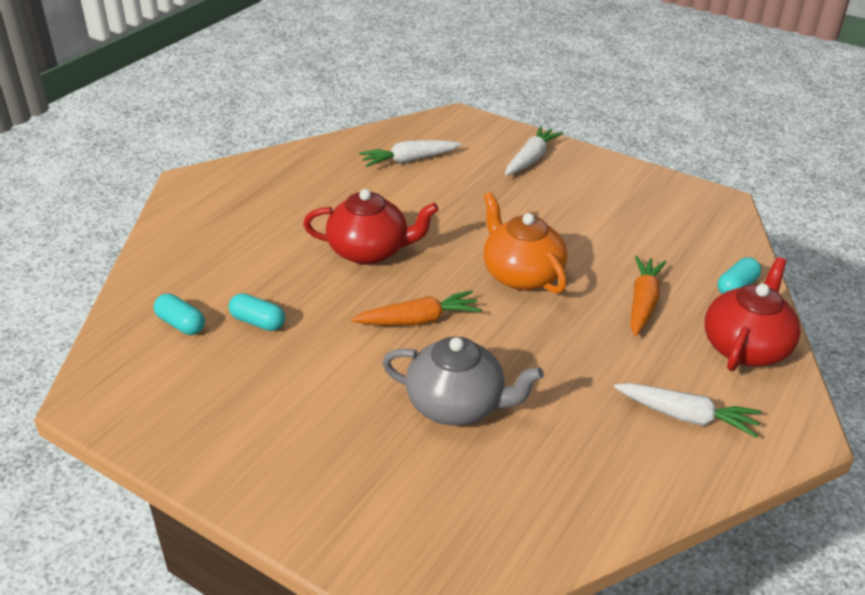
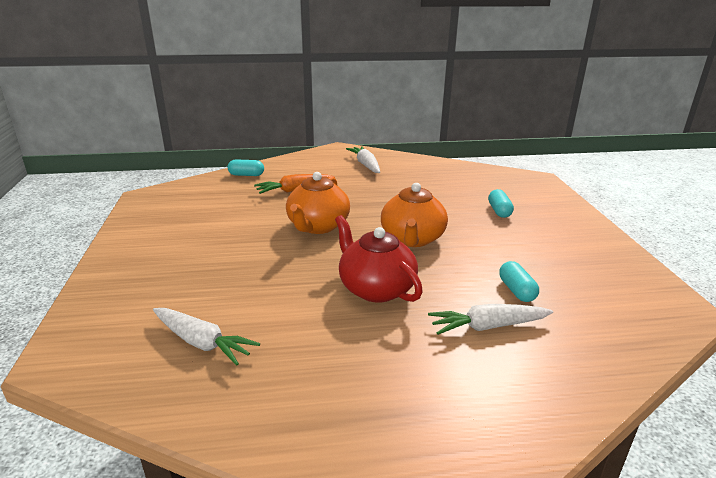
camera: 130 degrees left, 10 degrees down
turquoise capsule [154,294,205,335] -> turquoise capsule moved to [488,189,514,218]
orange carrot [351,290,481,325] -> orange teapot [381,183,448,247]
grey teapot [382,336,544,426] -> none
white carrot [505,126,563,176] -> white carrot moved to [428,304,553,335]
red teapot [705,257,801,371] -> none

